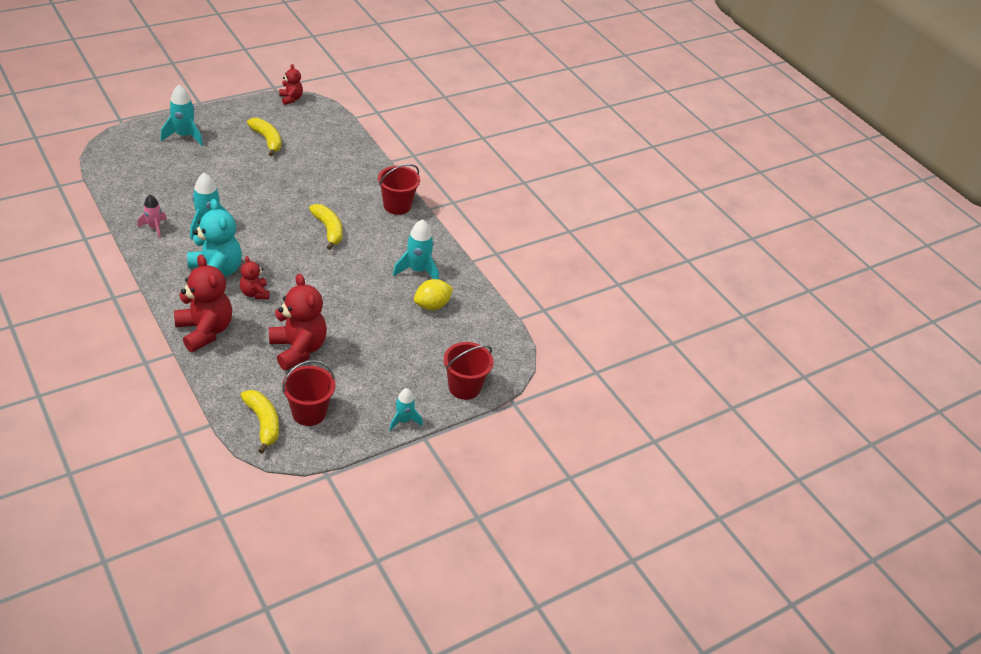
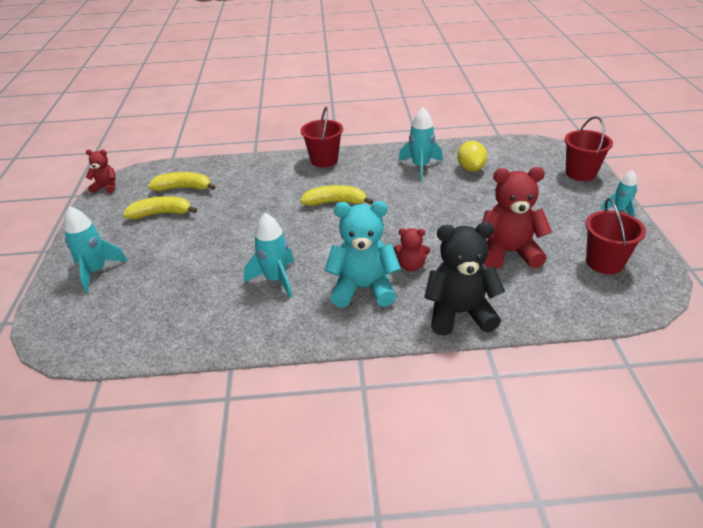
camera: 55 degrees left, 5 degrees down
pink rocket [137,194,167,238] -> none
red teddy bear [174,255,232,352] -> black teddy bear [424,222,505,336]
yellow banana [240,390,279,454] -> yellow banana moved to [148,172,216,191]

